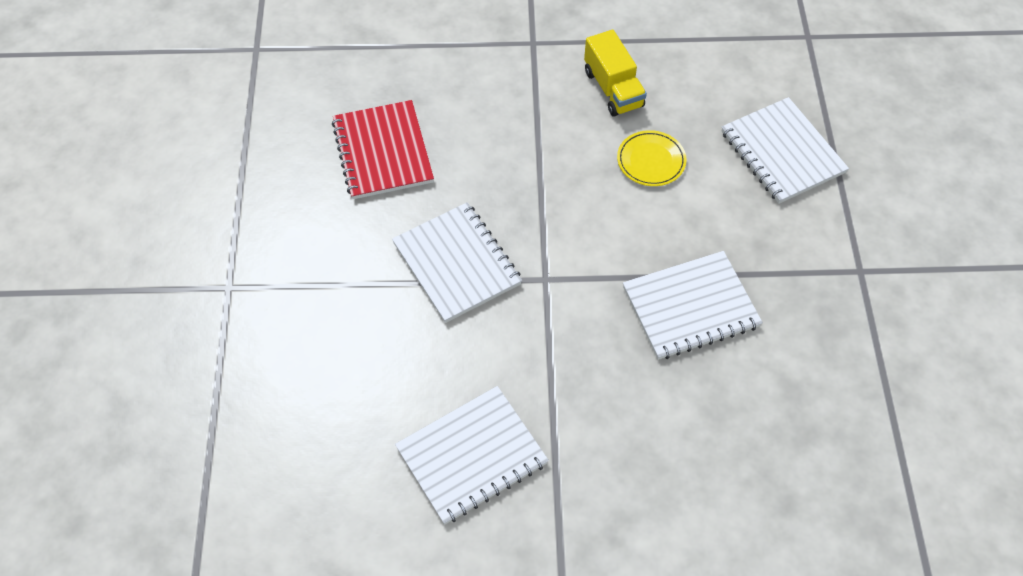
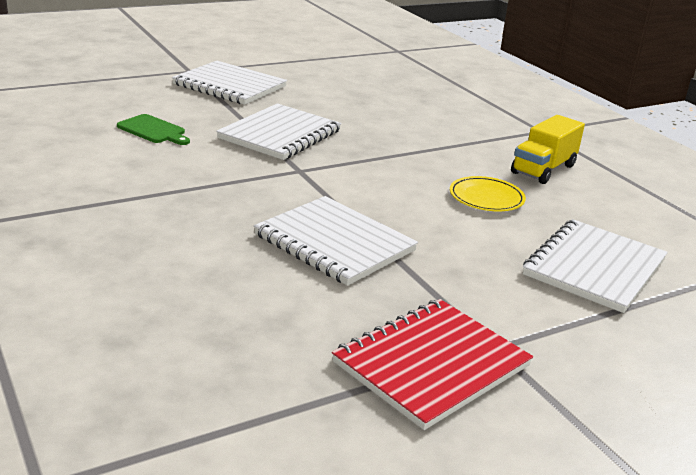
camera: 60 degrees right, 30 degrees down
red notebook [332,100,434,199] -> red notebook moved to [332,299,533,430]
white notebook [395,386,549,525] -> white notebook moved to [172,61,287,105]
none -> green cutting board [117,114,190,145]

